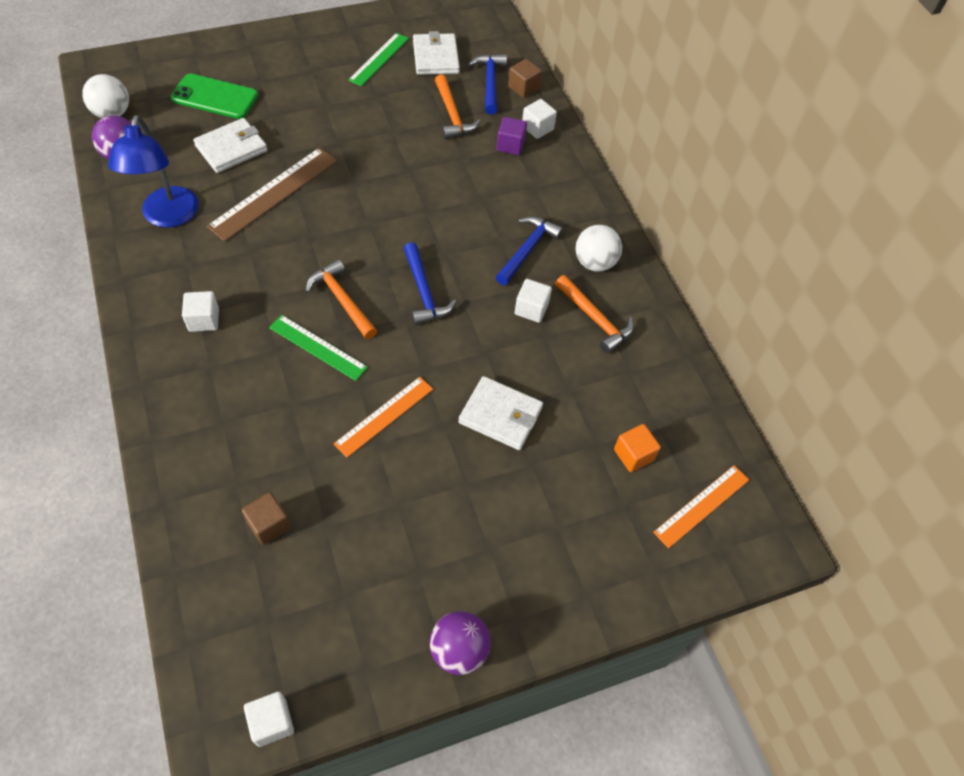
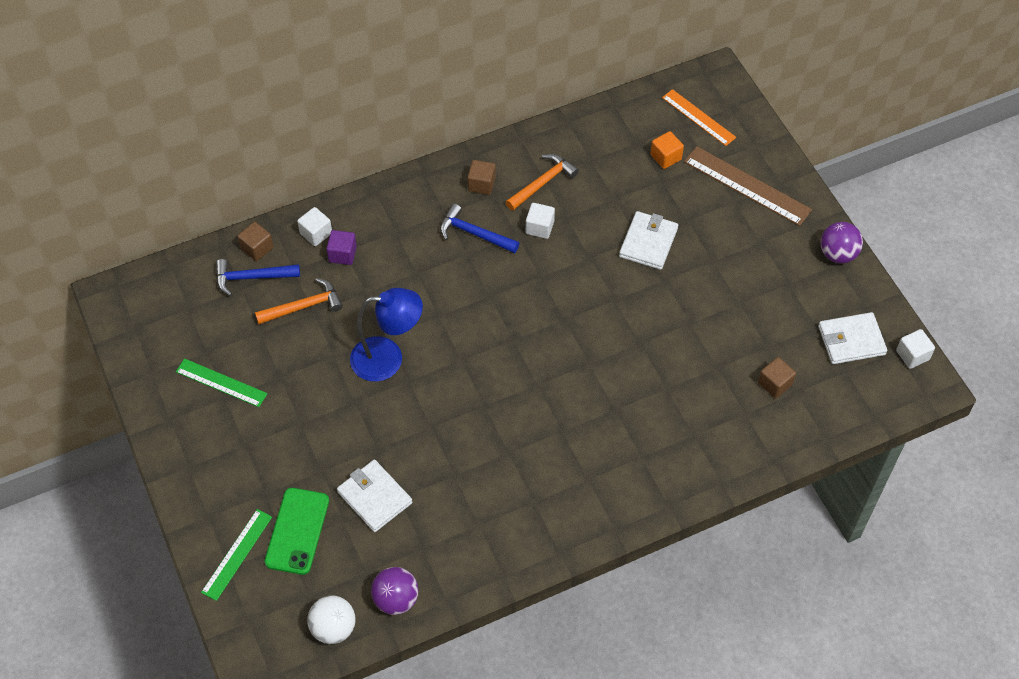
camera: 90 degrees left, 0 degrees up
blue lamp [108,115,199,228] -> blue lamp moved to [350,288,423,382]
white cube [182,291,219,332] -> none
brown ruler [206,148,337,242] -> brown ruler moved to [684,146,812,226]
green ruler [269,315,368,381] -> green ruler moved to [201,509,272,601]
orange hammer [305,259,377,339] -> none
orange ruler [334,377,433,458] -> none
blue hammer [404,242,456,325] -> none
white wallet [413,31,460,75] -> white wallet moved to [818,312,887,364]
white ball [575,225,622,272] -> brown cube [468,160,496,195]

